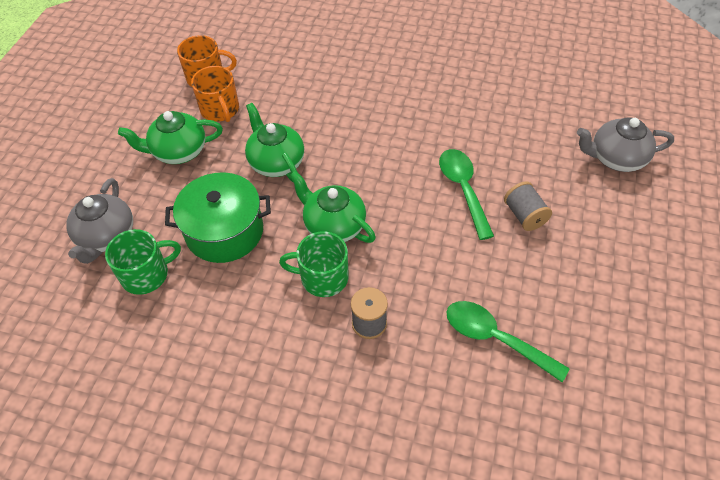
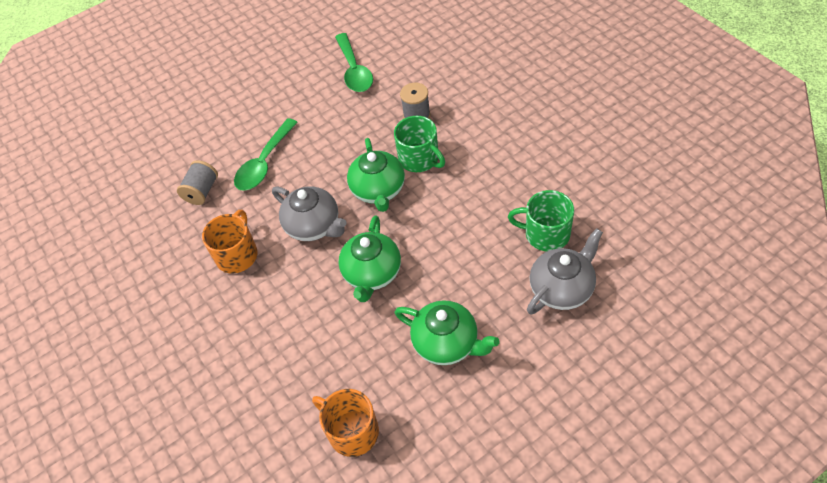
camera: 135 degrees left, 0 degrees up
green pot [165,172,271,263] -> none
orange mug [191,66,239,122] -> orange mug moved to [202,210,257,274]
grey spool [504,181,552,231] -> grey spool moved to [177,160,218,205]
grey teapot [577,117,674,172] -> grey teapot moved to [272,186,347,241]

